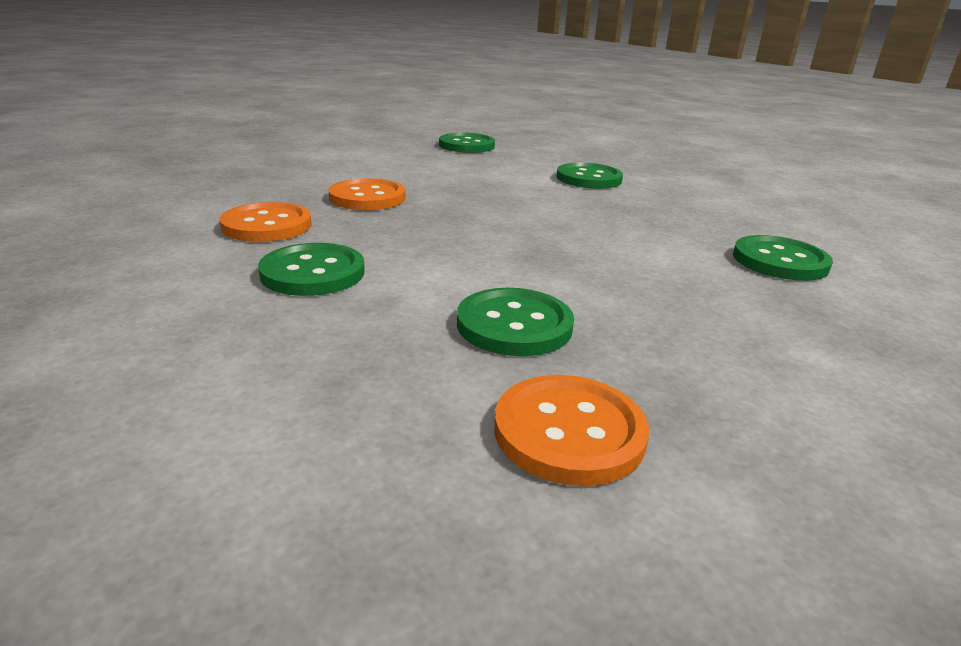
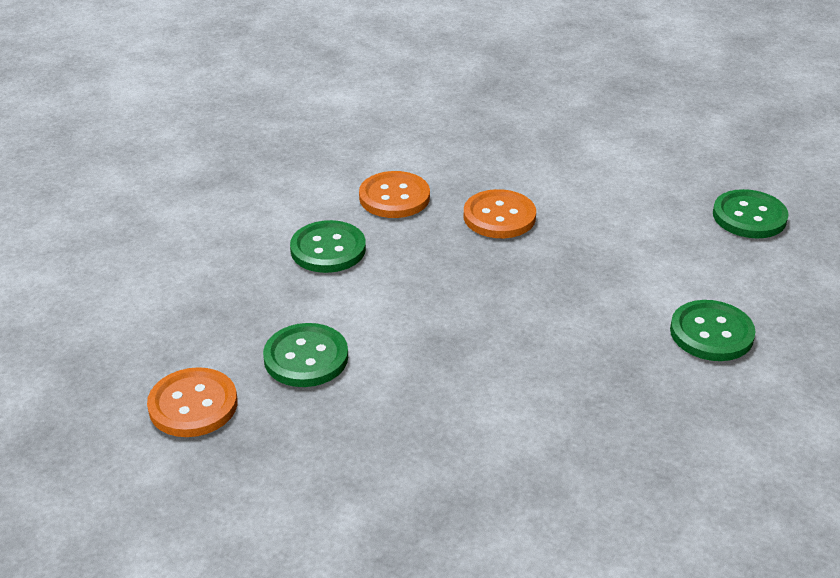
camera: 70 degrees right, 10 degrees up
green button [733,235,833,281] -> none

